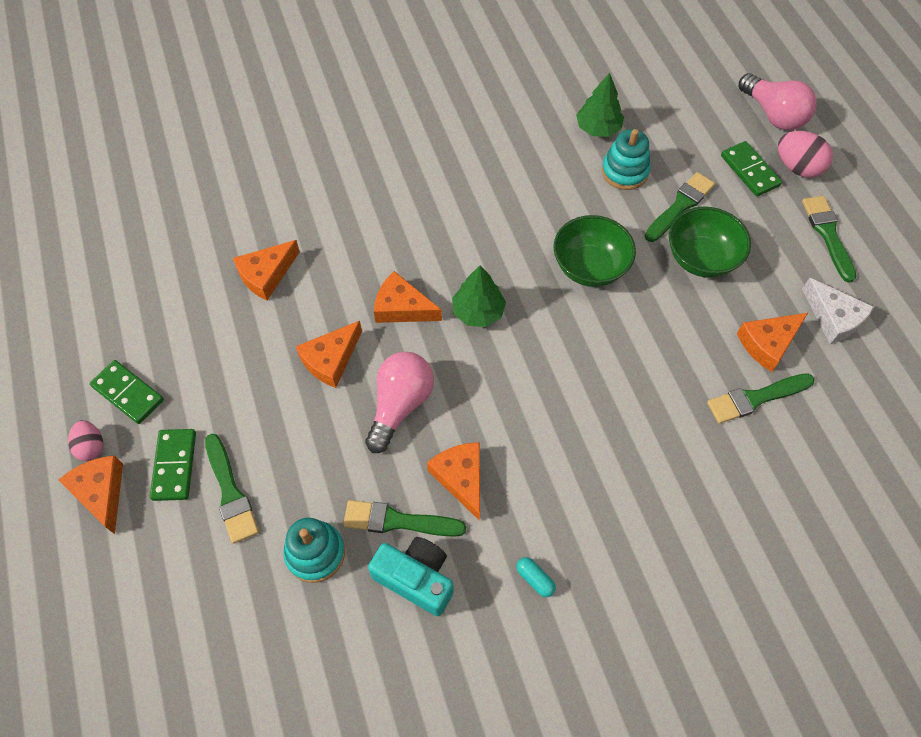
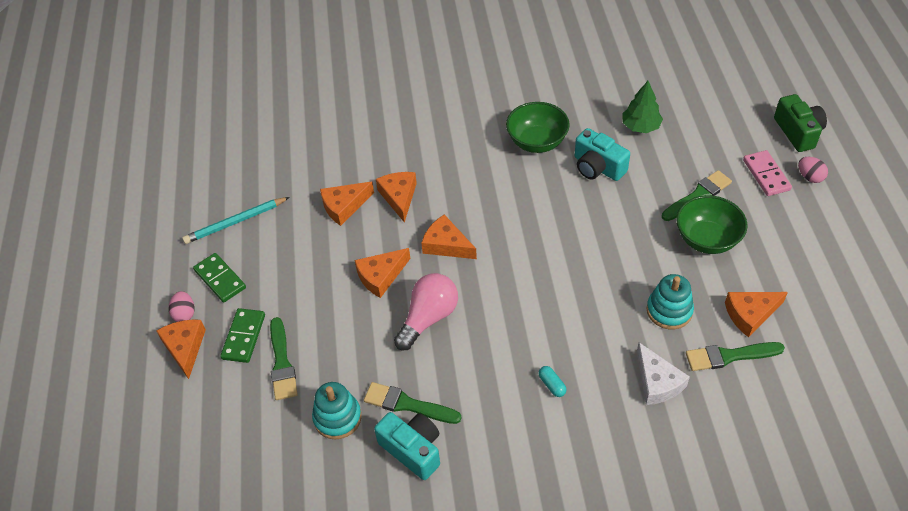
camera: 15 degrees right, 10 degrees down
orange cheese [427,442,480,521] -> orange cheese moved to [376,172,417,223]
green tree [452,266,506,327] -> none
turquoise capsule [516,557,556,597] -> turquoise capsule moved to [539,366,567,397]
green bowl [553,215,636,287] -> green bowl moved to [506,102,570,153]
turquoise stacking toy [602,129,651,190] -> turquoise stacking toy moved to [647,274,694,329]
green domino [721,141,782,197] -> pink domino [743,150,792,196]
pink light bulb [738,73,817,131] -> green camera [774,94,827,152]
pink egg [778,131,833,178] -> pink egg [798,157,828,183], size x0.65
green brush [802,196,857,283] -> none
white cheese [802,278,874,344] -> white cheese moved to [637,343,690,405]
none -> turquoise pencil [182,197,289,244]
none -> turquoise camera [575,128,630,181]

